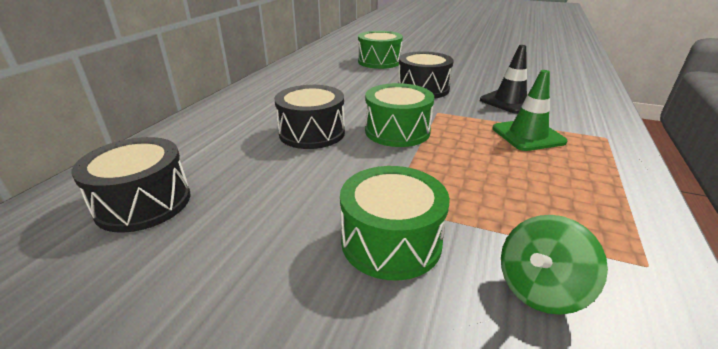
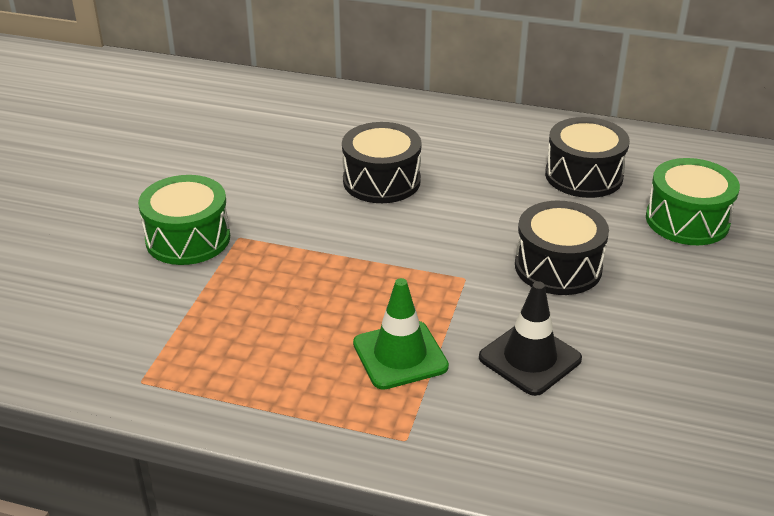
camera: 85 degrees right, 5 degrees up
black drum [72,137,190,233] -> black drum moved to [545,117,630,198]
green drum [365,83,434,147] -> none
green spinning top [501,215,608,315] -> none

